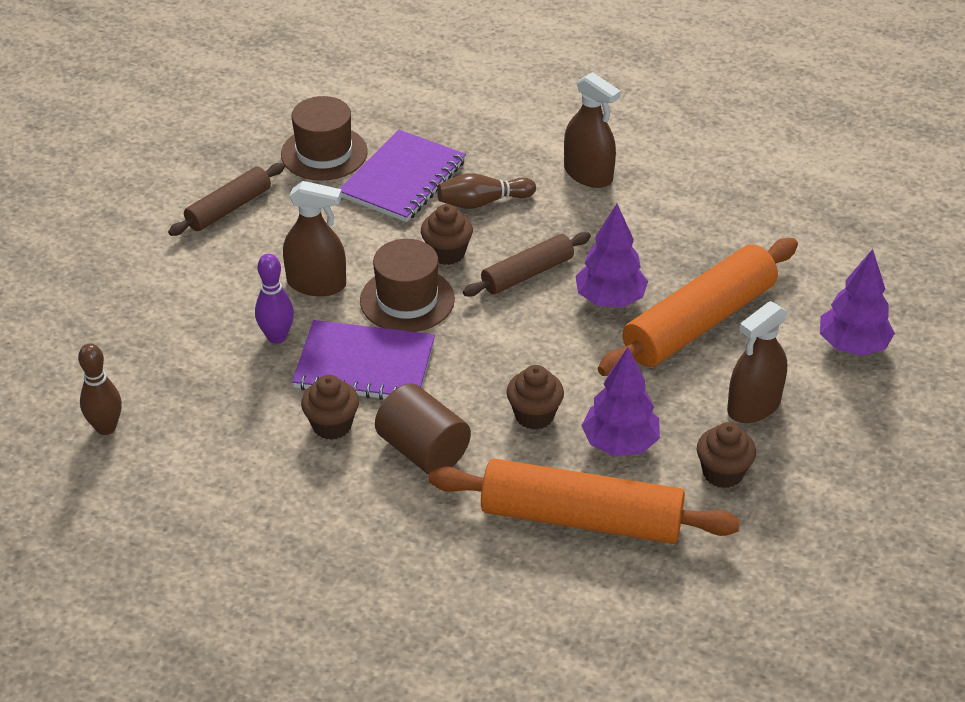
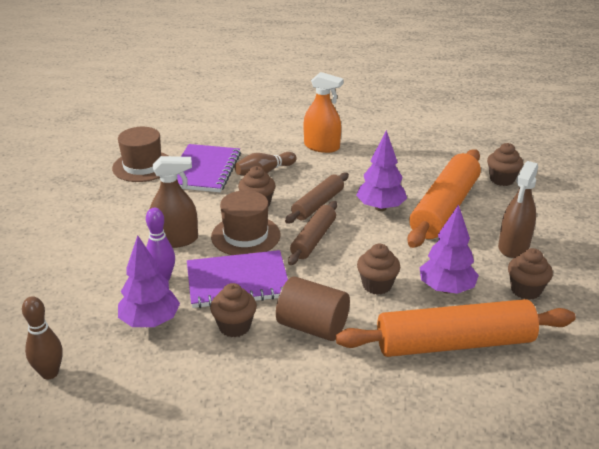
camera: 20 degrees left, 10 degrees down
brown rolling pin [168,163,285,236] -> brown rolling pin moved to [288,201,337,265]
brown spray bottle [564,72,621,188] -> orange spray bottle [304,72,344,153]
purple tree [820,249,895,356] -> purple tree moved to [118,235,180,327]
none -> brown cupcake [487,143,523,186]

